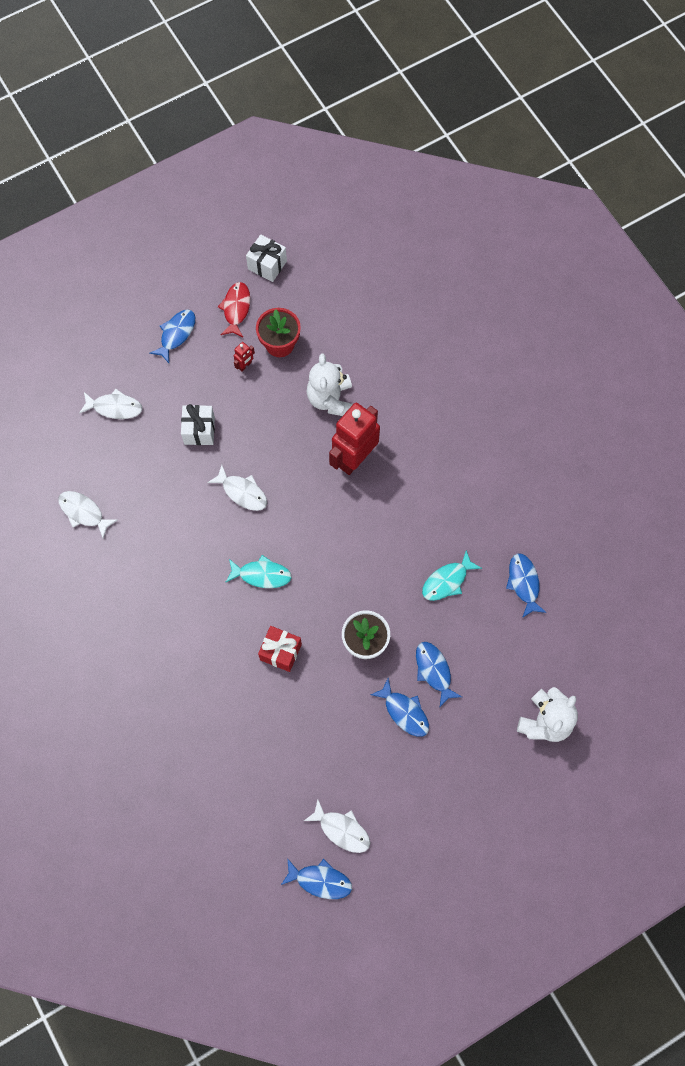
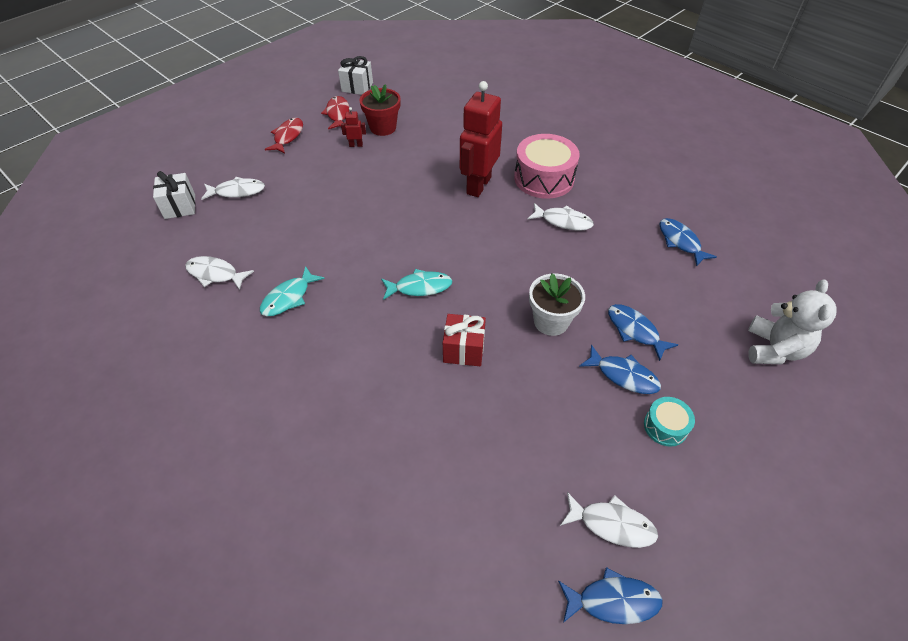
camera: 15 degrees left, 20 degrees down
blue fish [149,309,195,363] -> red fish [265,118,303,154]
white gift [181,404,215,445] -> white gift moved to [153,171,195,219]
white fish [207,465,267,511] -> white fish moved to [527,203,594,231]
red robot [234,342,255,372] -> red robot turned 120 degrees counterclockwise [341,107,366,147]
white teddy bear [307,354,353,416] -> none
turquoise fish [422,550,482,601] -> turquoise fish moved to [260,266,325,316]
none -> pink drum [514,134,580,199]
none -> turquoise drum [644,397,695,447]

